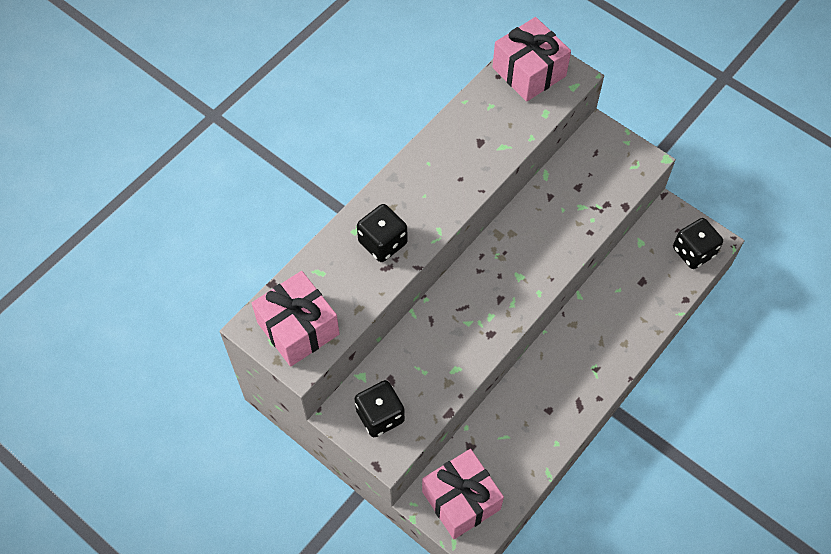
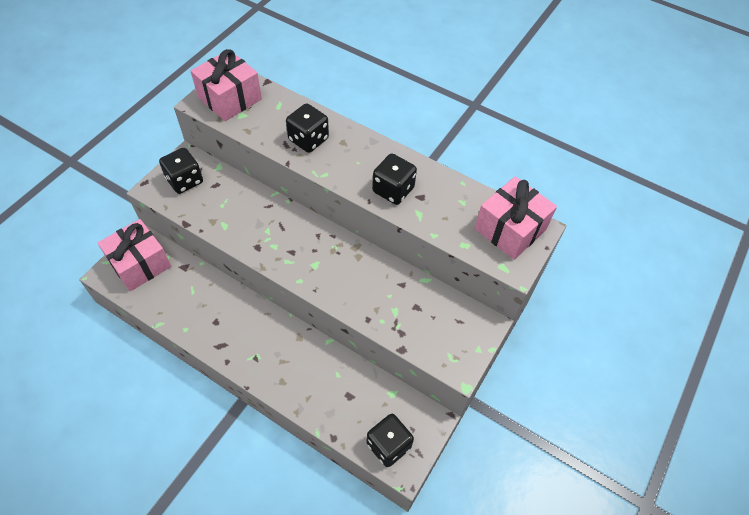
camera: 80 degrees right, 5 degrees down
none -> black dice [372,154,417,205]

